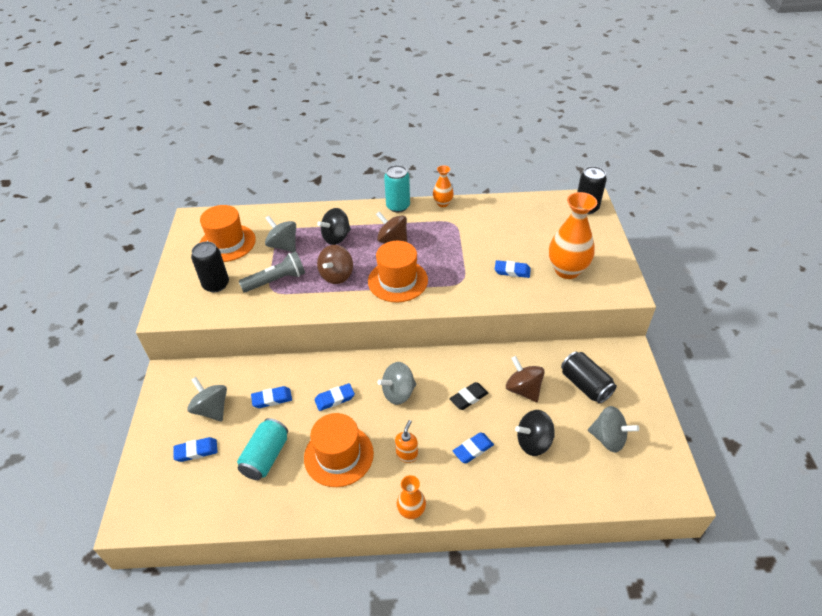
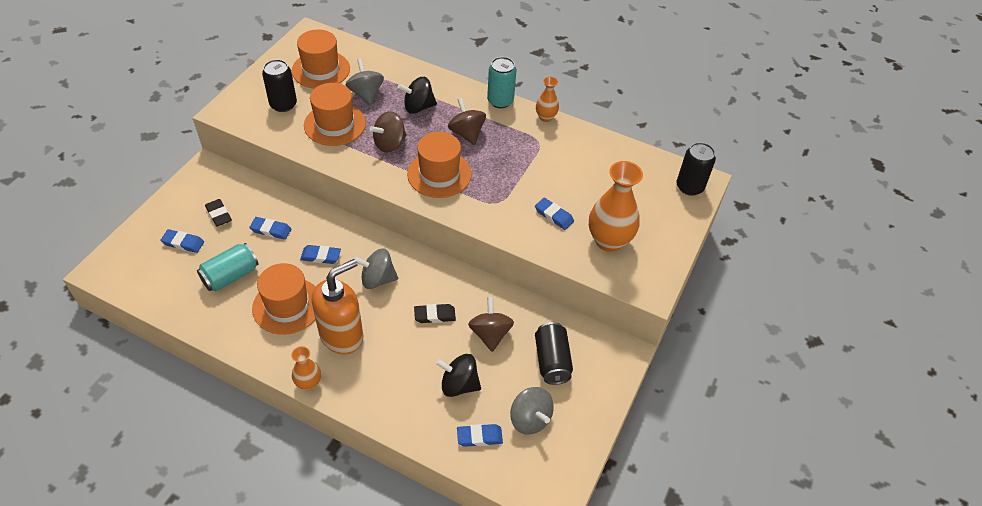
camera: 25 degrees right, 5 degrees up
grey spinning top [187,377,227,421] -> black eraser [205,199,232,226]
grey flashlight [239,251,305,293] -> orange hat [304,83,366,146]
orange soap dispenser [395,420,418,463] -> orange soap dispenser [312,259,363,354], size x2.24
blue eraser [453,432,494,463] -> blue eraser moved to [457,424,503,447]

